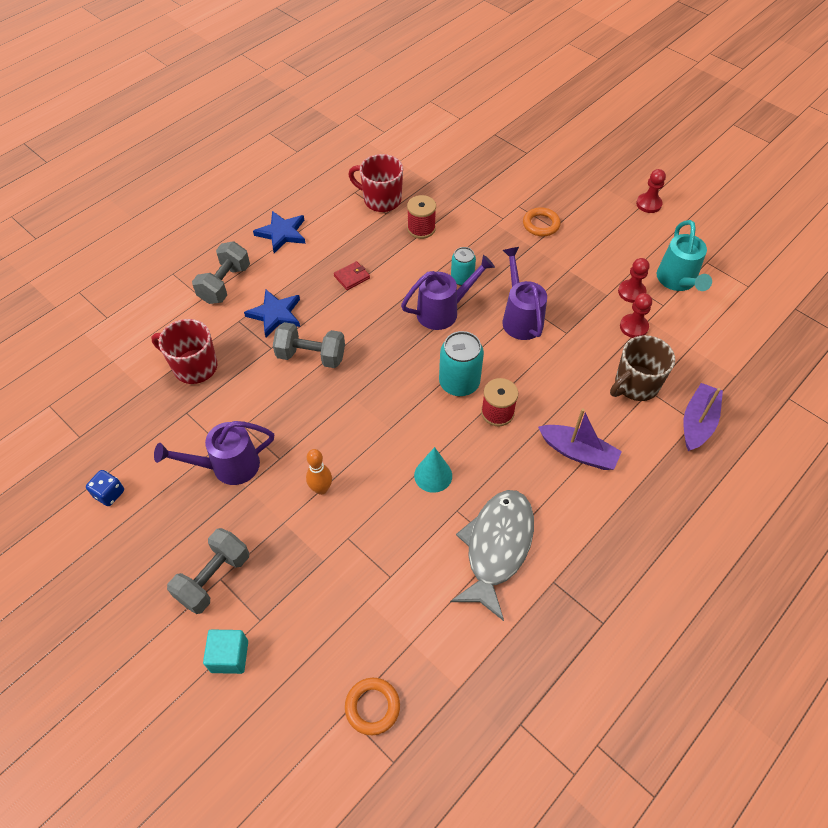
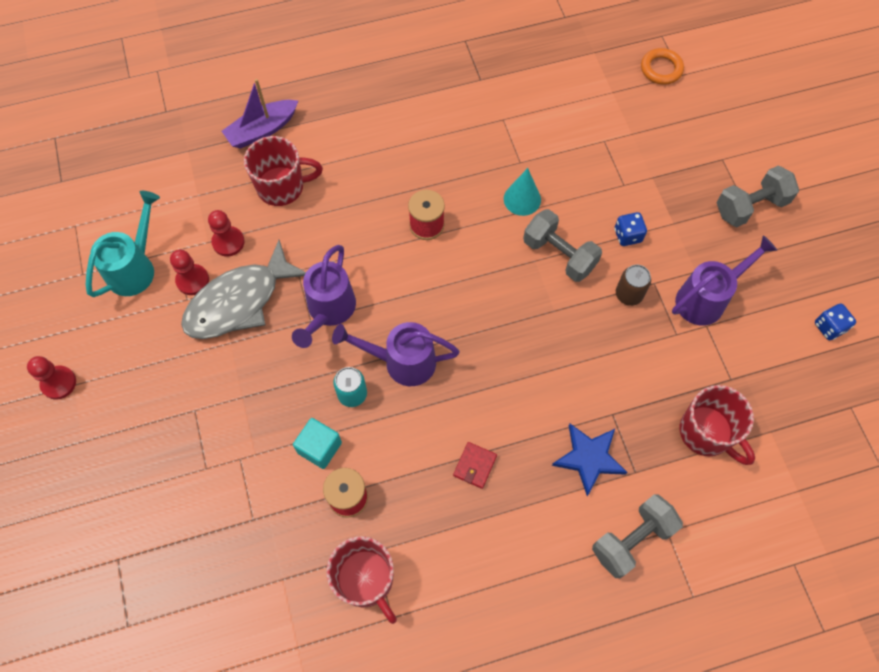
camera: 150 degrees left, 10 degrees up
purple watering can [154,421,274,485] -> purple watering can turned 45 degrees counterclockwise [672,235,777,326]
turquoise cube [203,629,248,674] -> turquoise cube moved to [293,418,342,469]
blue star [253,211,306,253] -> none
grey dumbbell [273,322,345,368] -> grey dumbbell moved to [523,209,602,282]
orange bowling pin [306,449,332,495] -> blue dice [614,212,647,246]
red wallet [334,261,370,290] -> red wallet turned 60 degrees counterclockwise [453,442,497,489]
turquoise can [439,331,484,396] -> none
grey fish [450,490,534,621] -> grey fish moved to [181,240,306,339]
orange ring [523,207,561,236] -> none
purple boat [538,408,622,470] -> none
brown mug [610,335,675,401] -> red mug [244,136,323,206]
none -> brown can [616,265,651,306]

